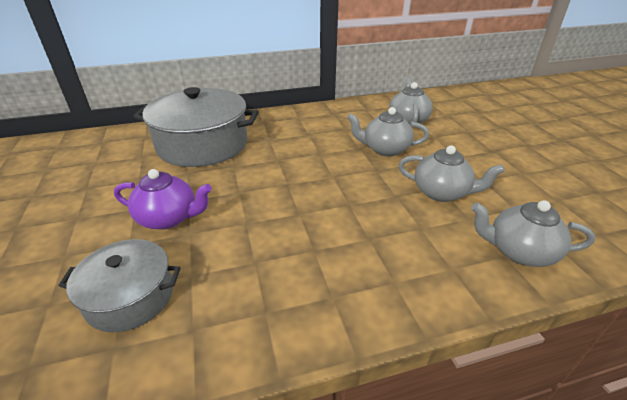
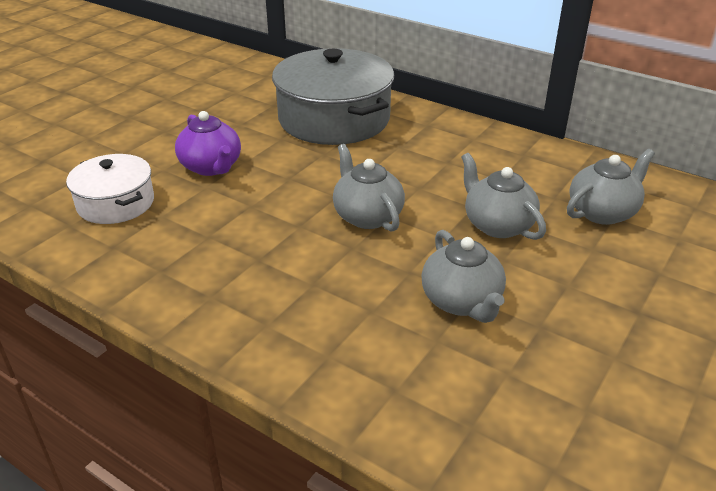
camera: 50 degrees right, 0 degrees up
grey pot [58,239,181,332] -> white pot [66,154,154,224]
grey teapot [471,200,595,267] -> grey teapot moved to [333,144,405,232]

